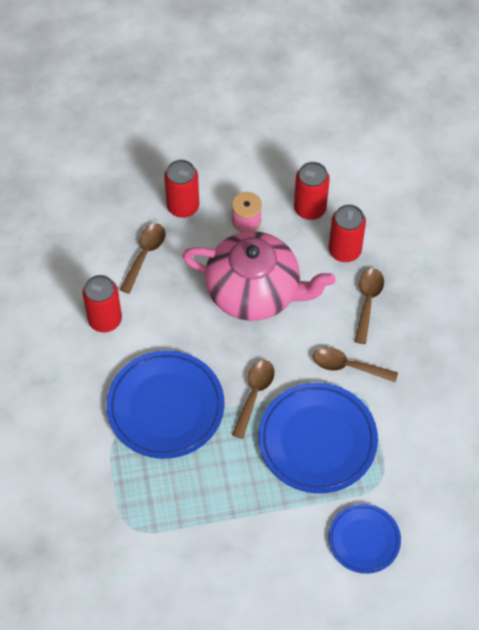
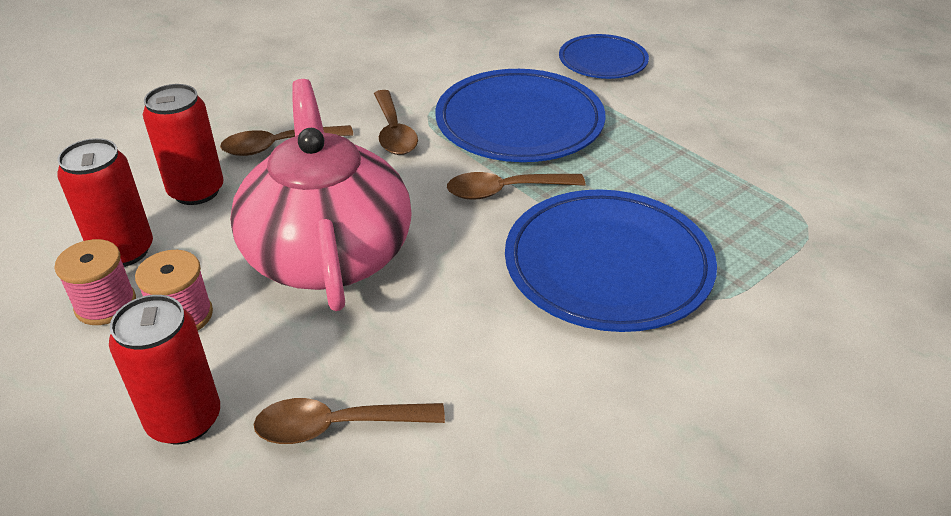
camera: 120 degrees left, 20 degrees down
red can [82,275,122,332] -> none
none -> pink spool [54,239,136,325]

